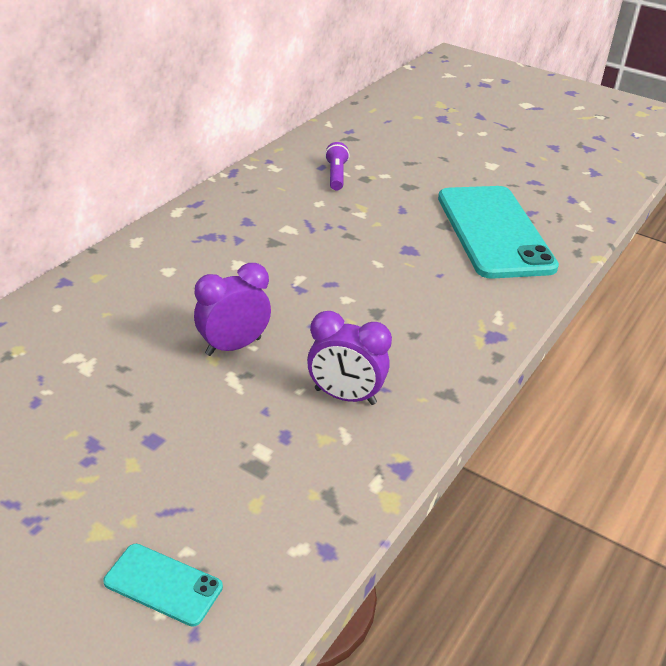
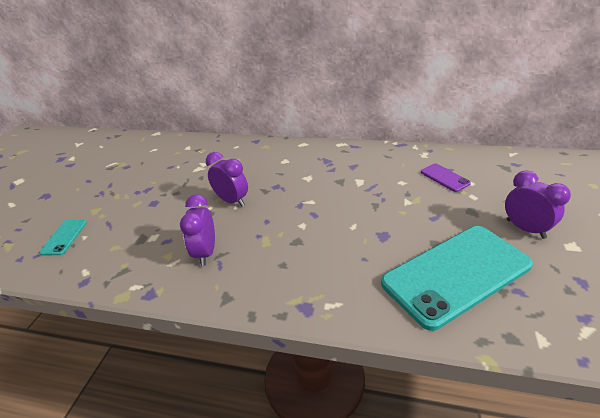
camera: 75 degrees right, 0 degrees up
purple flashlight [325,142,350,190] -> purple phone [421,164,471,192]
none -> purple clock [505,170,571,239]

